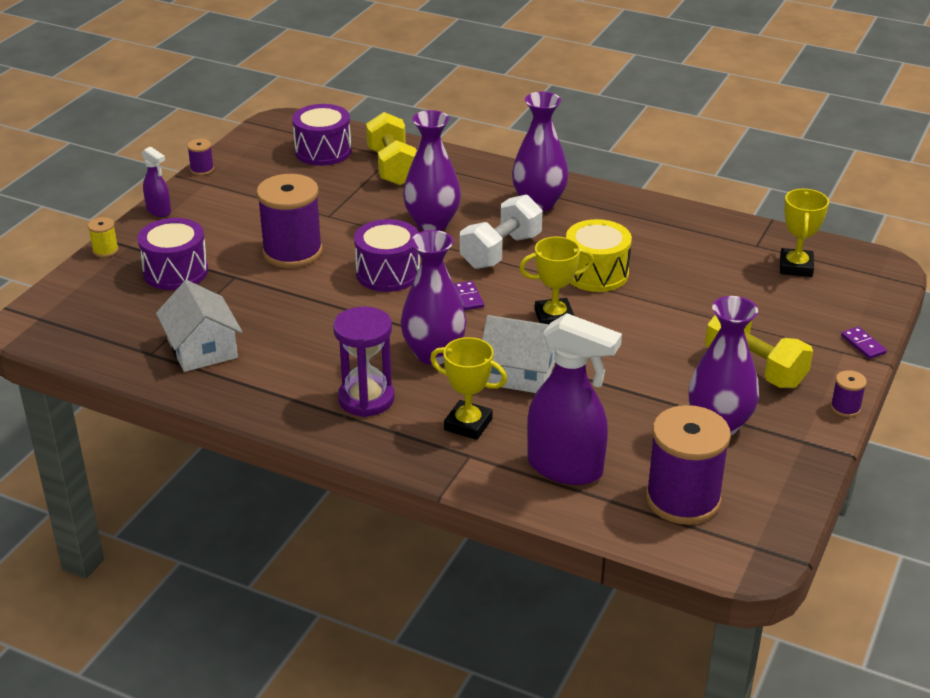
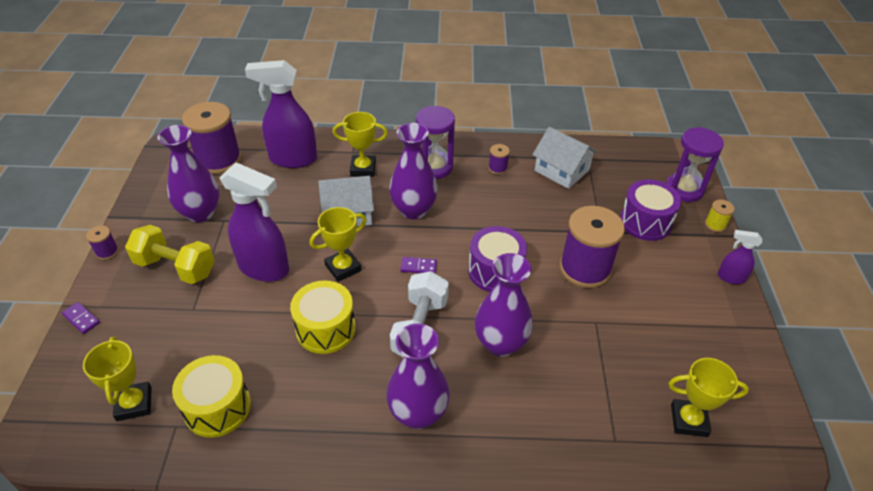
camera: 155 degrees right, 10 degrees up
purple spool [187,139,214,175] -> purple spool moved to [489,144,510,175]
purple drum [292,104,352,166] -> yellow trophy [669,358,749,437]
yellow dumbbell [366,112,417,186] -> none
purple domino [454,281,484,310] -> purple domino turned 45 degrees counterclockwise [400,257,437,274]
none -> yellow drum [172,355,251,438]
none -> purple spray bottle [219,162,289,282]
none -> purple hourglass [666,127,724,202]

